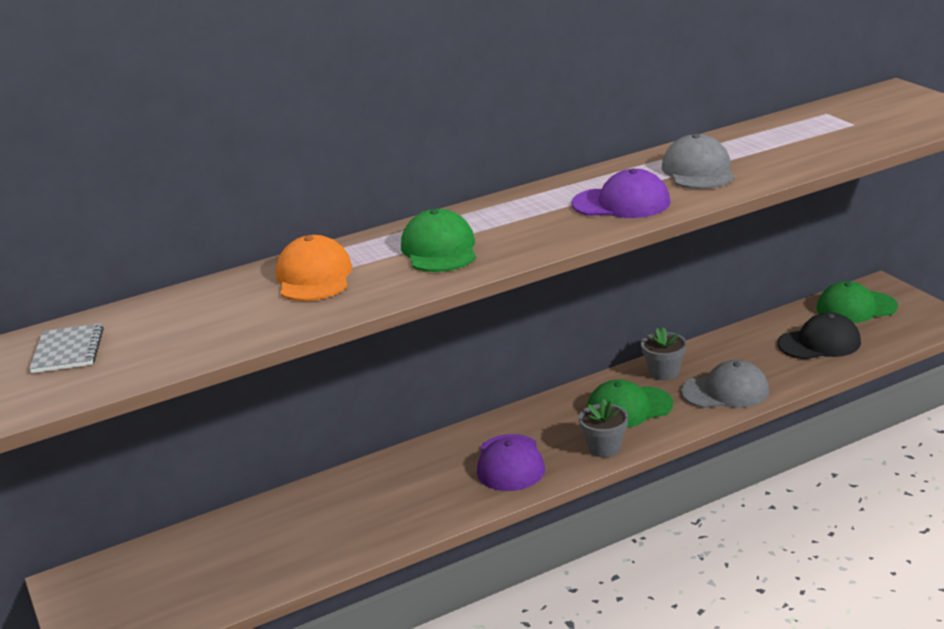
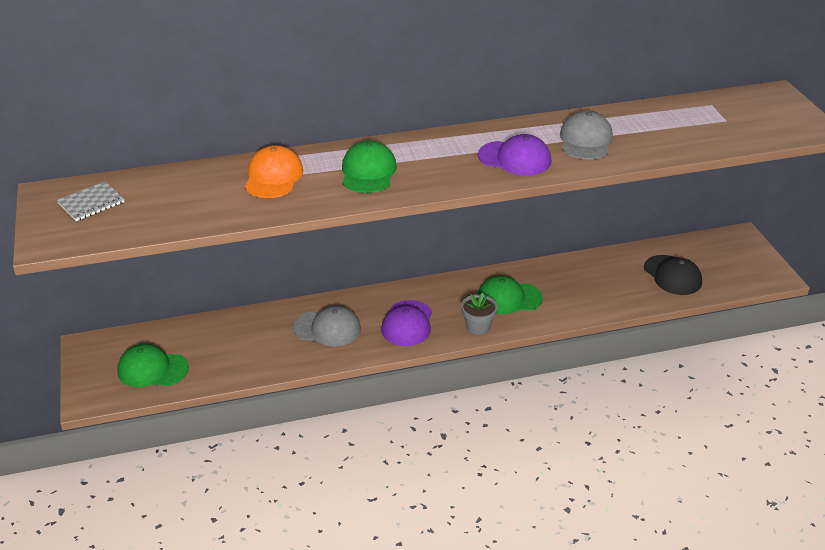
camera: 10 degrees right, 10 degrees up
grey notebook [29,323,104,373] -> grey notebook turned 45 degrees clockwise [57,181,125,221]
grey flower pot [641,327,686,380] -> none
grey cap [681,360,769,408] -> grey cap moved to [293,306,361,346]
black cap [778,312,861,359] -> black cap turned 60 degrees clockwise [644,255,702,295]
green cap [817,281,898,323] -> green cap moved to [117,344,189,387]

